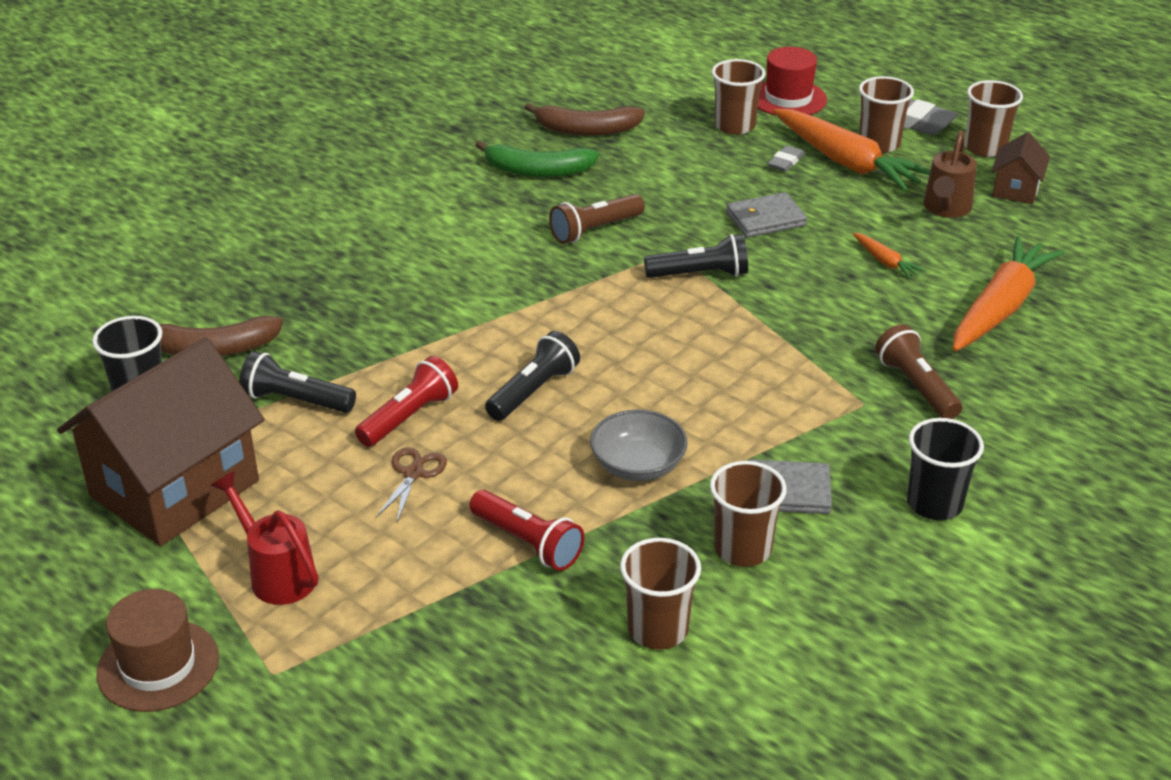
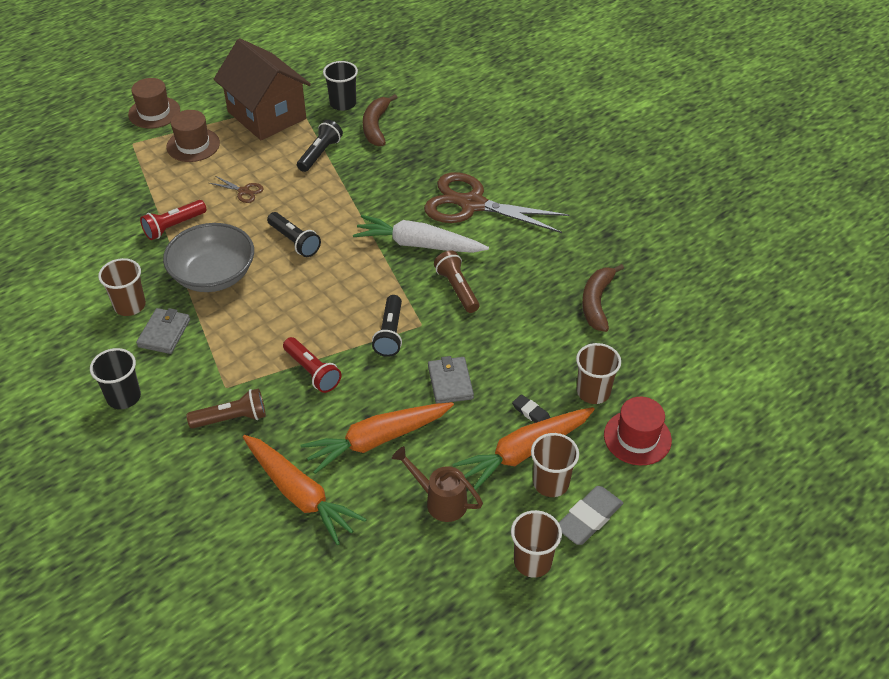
camera: 100 degrees right, 10 degrees up
red watering can [211,471,319,605] -> brown hat [166,110,220,162]
red flashlight [355,356,458,447] -> red flashlight moved to [283,337,341,393]
green banana [475,140,599,177] -> none
grey bowl [590,410,688,481] -> grey bowl [163,223,254,292], size x1.62
brown cup [620,538,701,649] -> none
grey eraser [768,145,805,172] -> black eraser [512,394,551,423]
orange carrot [853,233,925,279] -> orange carrot [301,402,454,474], size x2.27
brown house [991,132,1050,204] -> none
none -> white carrot [353,215,489,253]
none -> brown scissors [424,172,569,233]

